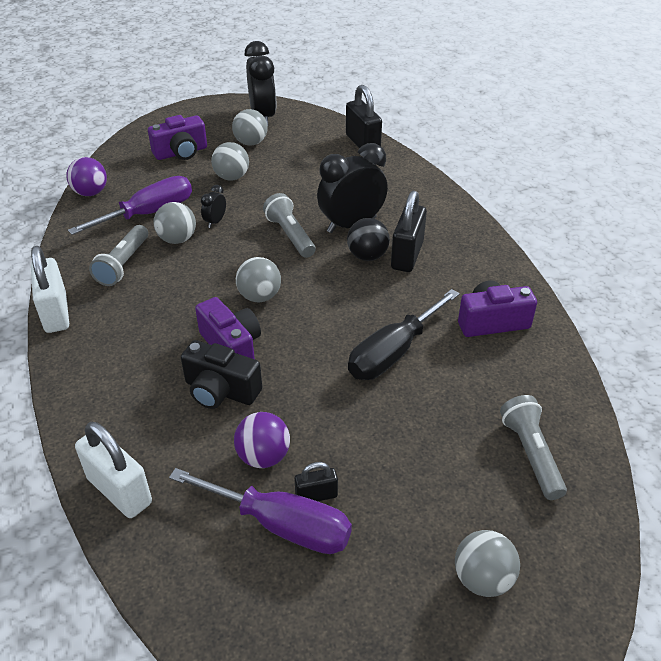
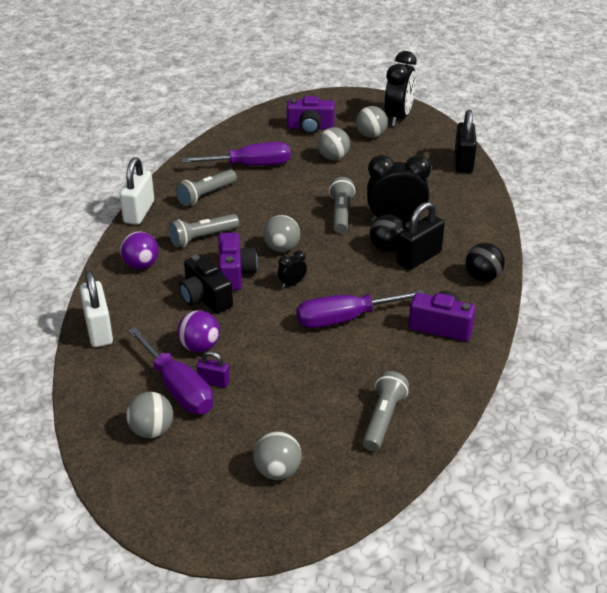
camera: 30 degrees right, 5 degrees down
purple ball [66,157,107,196] -> purple ball moved to [120,231,159,269]
grey ball [153,202,196,244] -> grey ball moved to [126,392,173,438]
black clock [201,185,226,228] -> black clock moved to [278,251,307,288]
black padlock [295,462,338,501] -> purple padlock [197,351,230,388]
black screwdriver [348,289,460,380] -> purple screwdriver [297,290,425,328]
none -> grey flashlight [169,214,239,248]
none -> black ball [466,243,505,282]

